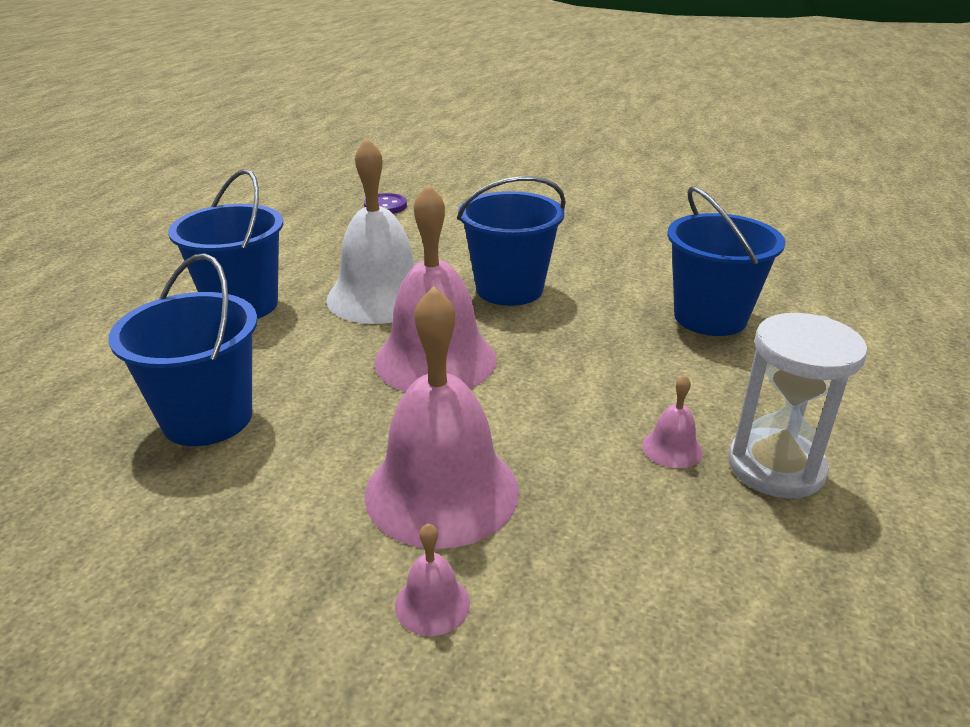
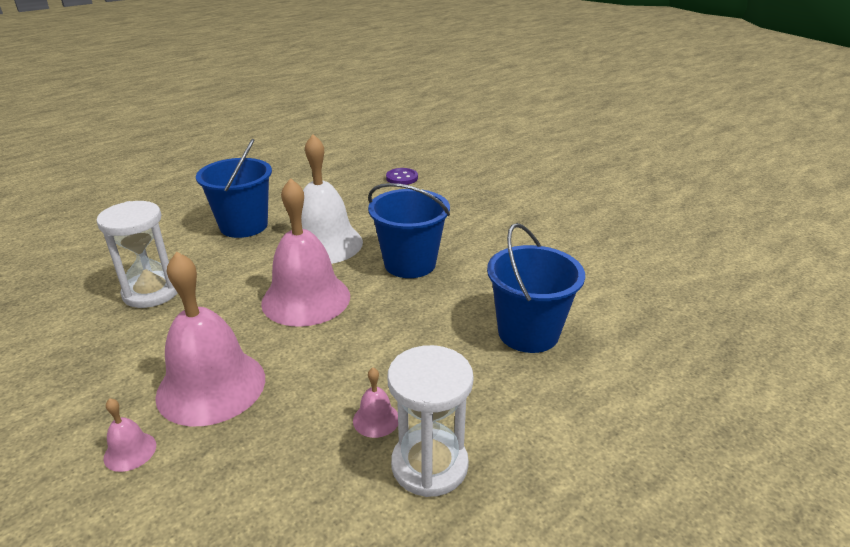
camera: 30 degrees right, 0 degrees up
blue bucket [109,253,258,446] -> white hourglass [96,201,177,308]

